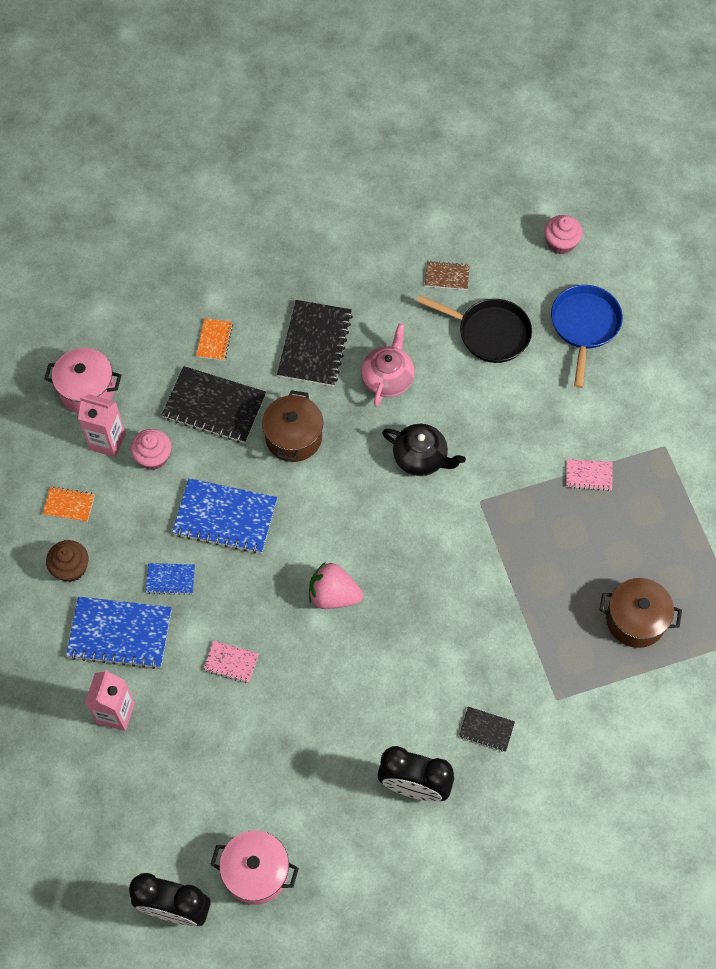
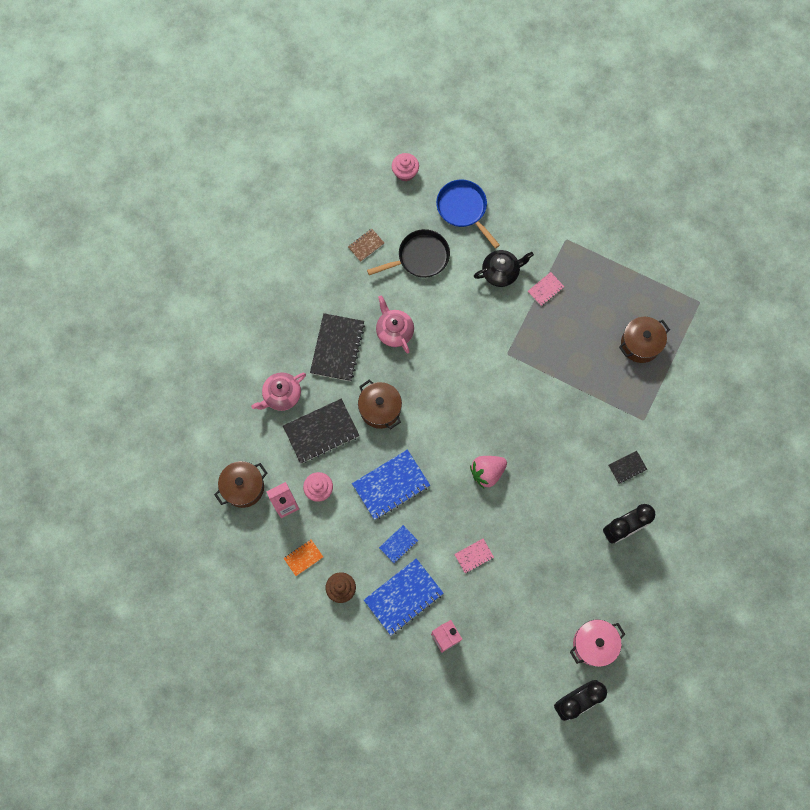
camera: 45 degrees left, 10 degrees up
pink pot [44,348,122,413] -> brown pot [214,461,267,508]
orange notebook [196,318,233,361] -> pink teapot [251,372,306,411]
black notebook [277,300,353,387] -> black notebook turned 45 degrees clockwise [310,313,365,381]
black teapot [382,424,466,476] -> black teapot moved to [474,250,534,287]

